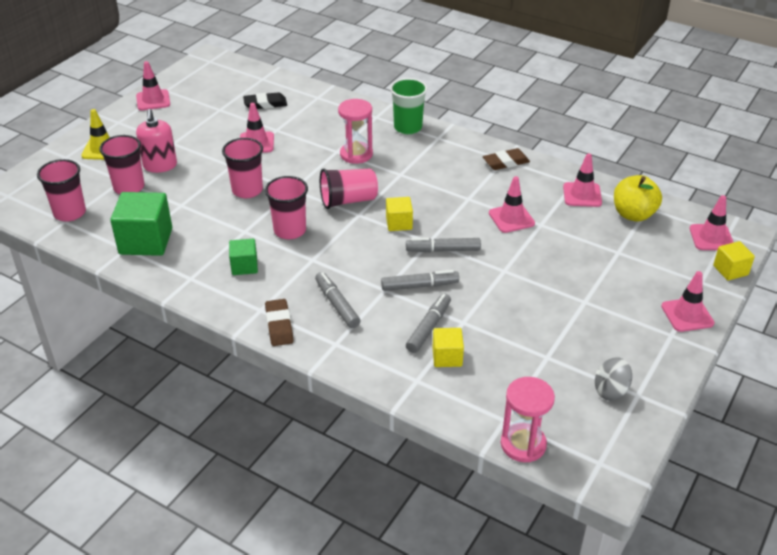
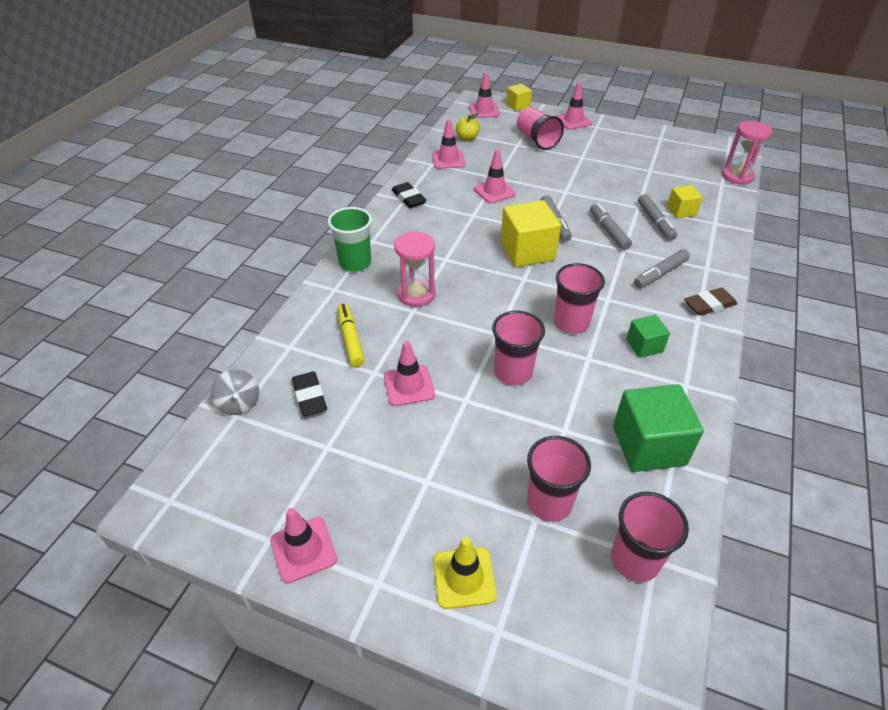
camera: 100 degrees left, 5 degrees up
pink soap dispenser [136,109,177,173] -> none
pink cup [320,168,378,209] -> pink cup moved to [517,107,564,150]
yellow cube [386,197,413,231] -> yellow cube [501,200,561,267], size x1.84
grey marker [406,293,451,353] -> grey marker turned 120 degrees counterclockwise [638,194,677,240]
brown eraser [483,148,530,170] -> black eraser [392,182,427,208]
grey spinning top [595,357,632,400] -> grey spinning top moved to [211,369,259,415]
yellow apple [614,175,662,222] -> yellow apple [456,113,480,141], size x0.63
none -> yellow marker [338,303,365,367]

